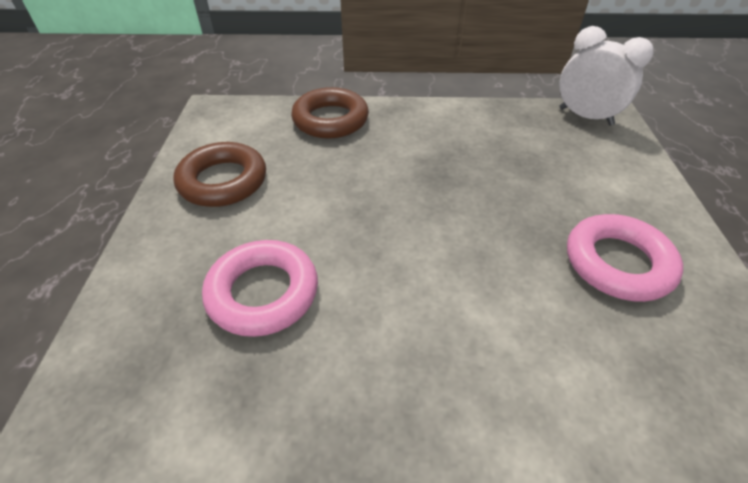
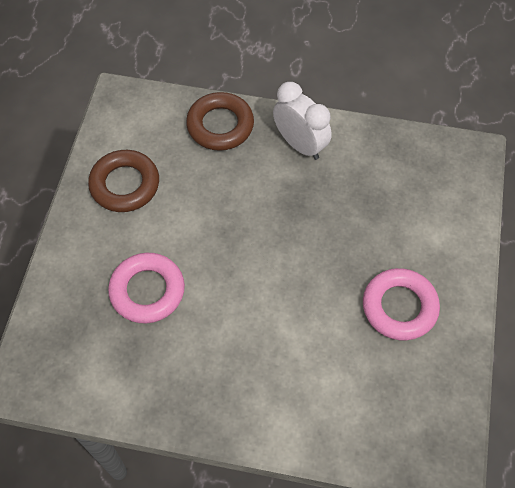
camera: 10 degrees right, 15 degrees up
white clock [559,26,654,126] -> white clock moved to [273,82,332,160]

